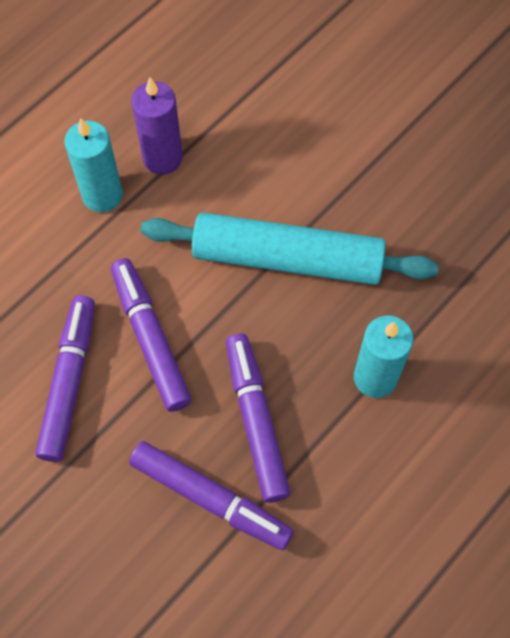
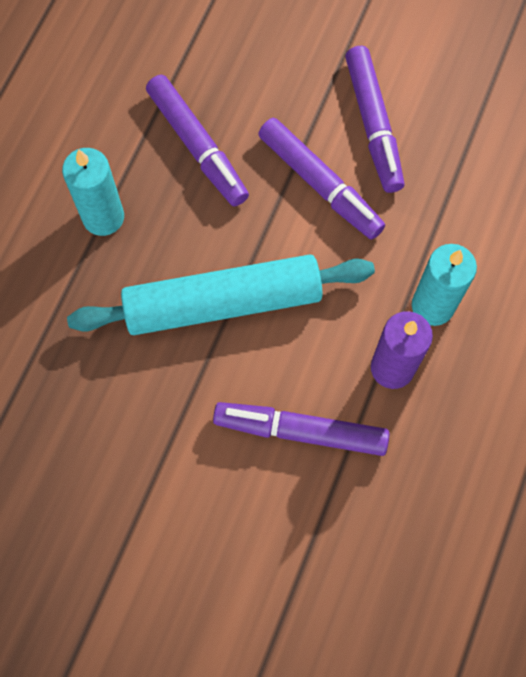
camera: 160 degrees right, 5 degrees up
purple marker [129,441,294,550] -> purple marker moved to [213,402,389,456]

